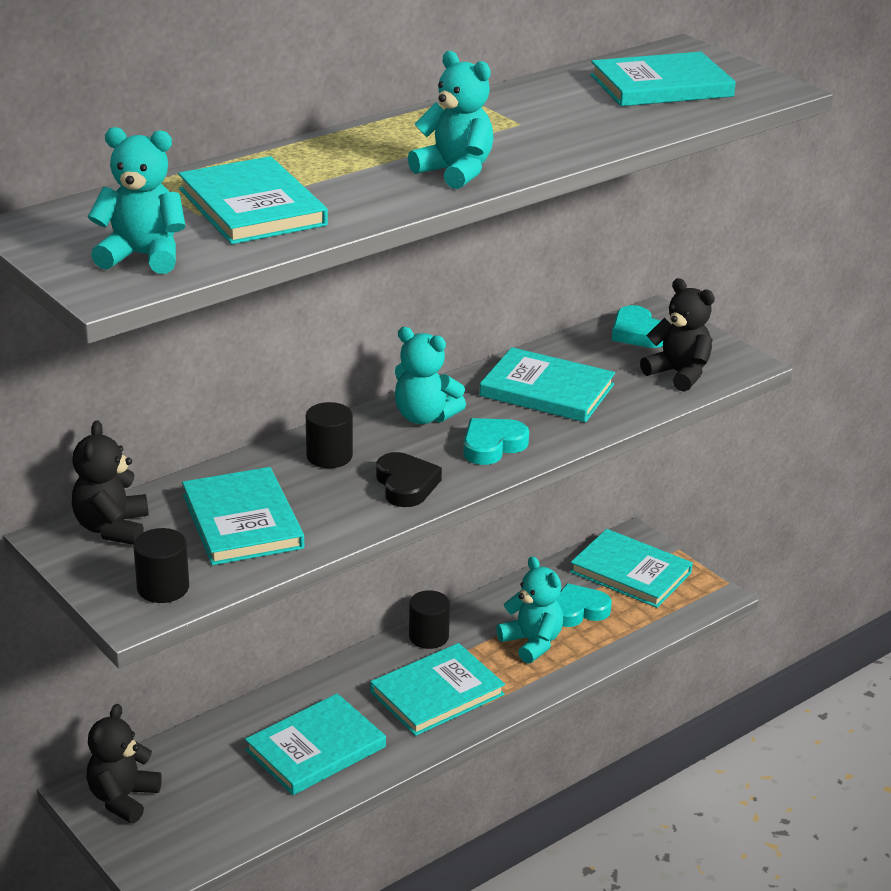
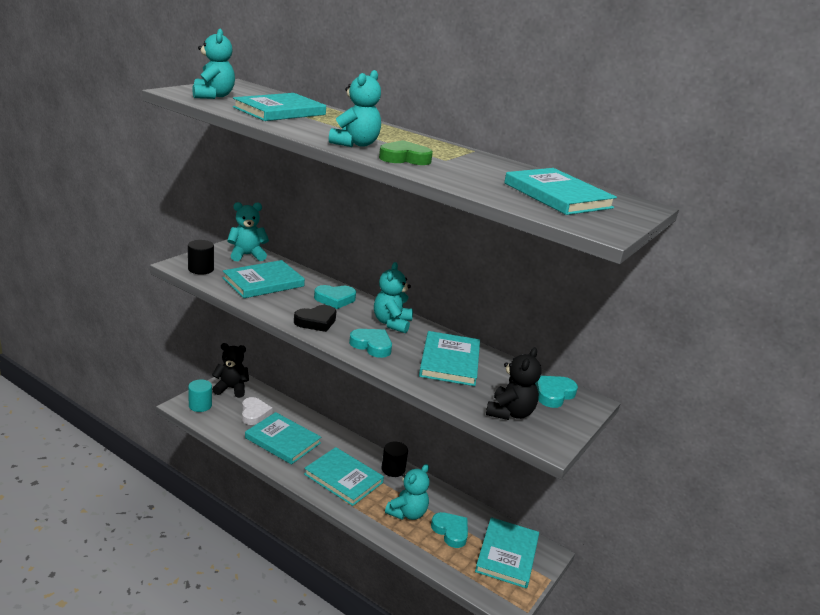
camera: 70 degrees right, 5 degrees down
black teddy bear [72,420,149,545] -> turquoise teddy bear [227,202,269,261]
black cylinder [306,402,353,468] -> turquoise heart [314,285,356,309]
none -> turquoise cylinder [188,380,212,412]
none -> white heart [242,397,273,425]
none -> green heart [379,140,433,165]

